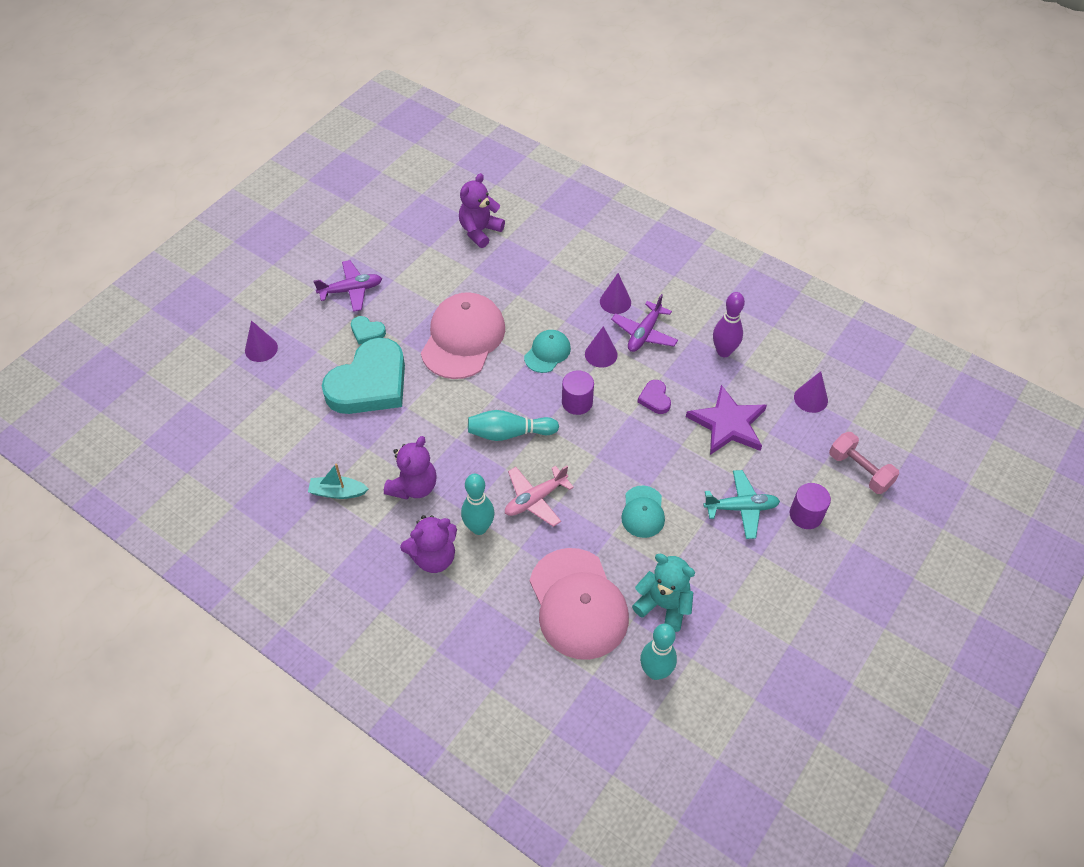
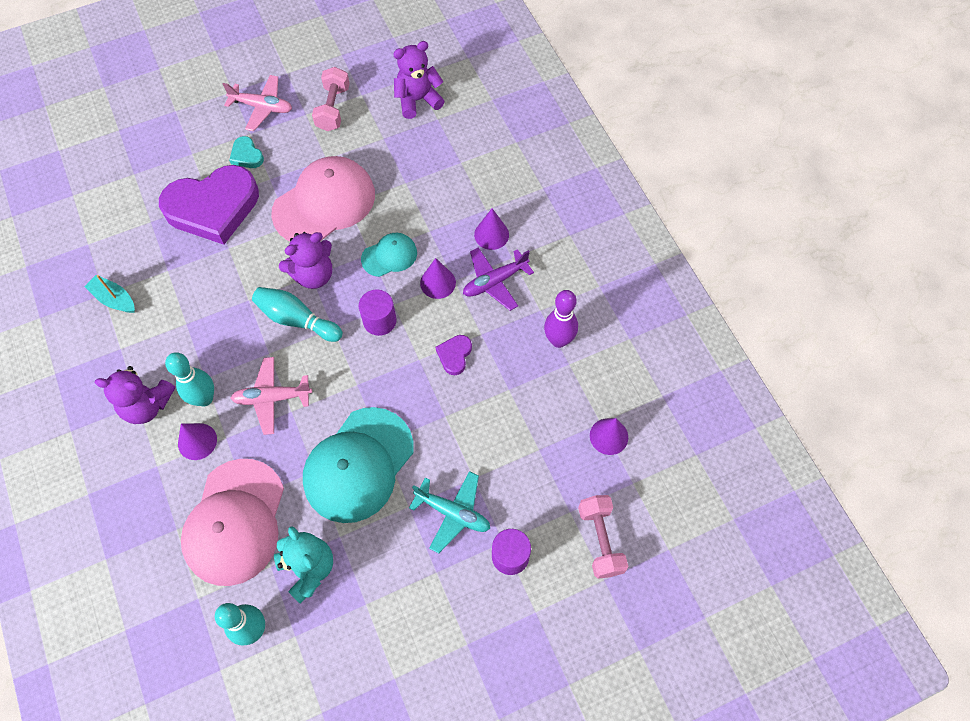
camera: 30 degrees right, 10 degrees up
purple cone [245,320,278,362] -> purple cone moved to [178,423,217,460]
purple plane [313,260,382,312] -> pink plane [223,75,292,132]
turquoise heart [322,338,405,414] -> purple heart [159,165,259,245]
purple teddy bear [384,436,437,499] -> purple teddy bear moved to [279,232,332,289]
turquoise cap [621,486,665,538] -> turquoise cap [303,407,414,523], size x1.96
purple star [686,385,767,455] -> none
none -> pink dumbbell [312,67,350,131]

